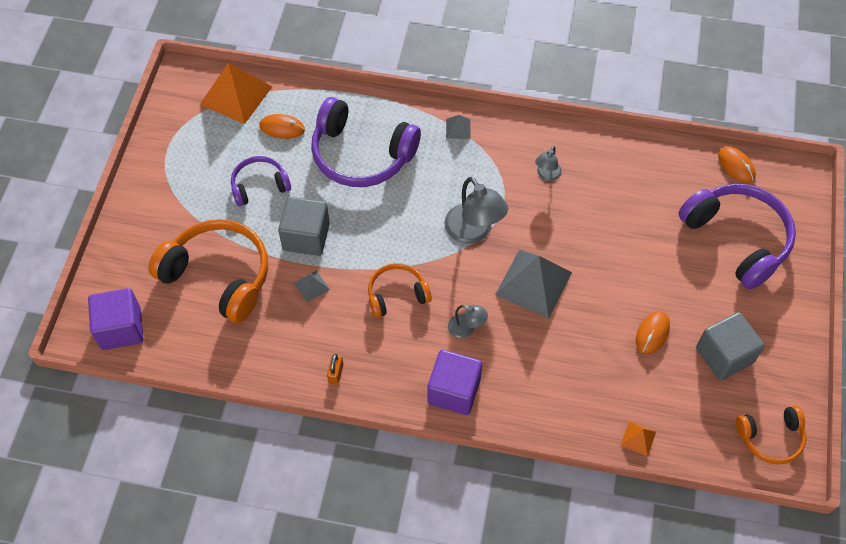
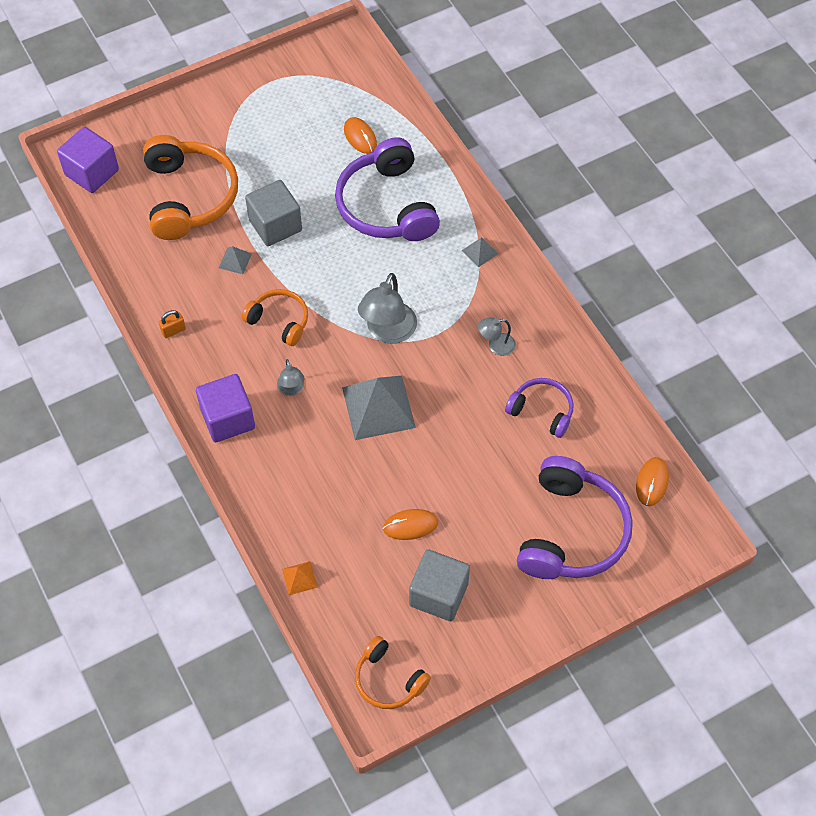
camera: 50 degrees right, 0 degrees up
orange pyramid [200,63,273,124] -> none
purple headphones [231,156,291,206] -> purple headphones moved to [505,378,574,438]

